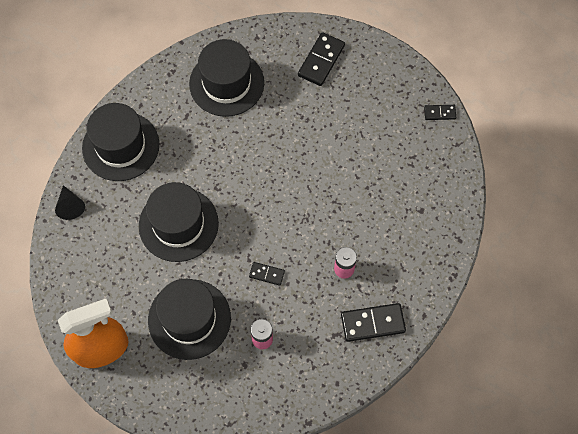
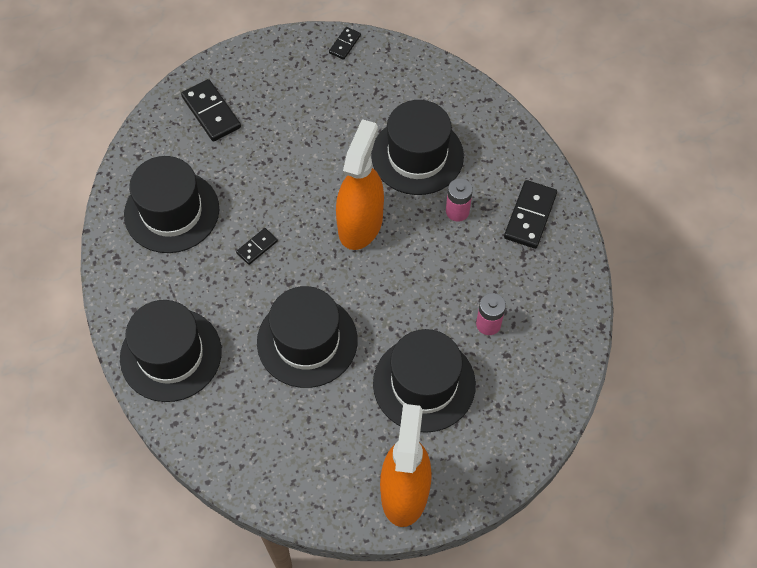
camera: 60 degrees left, 5 degrees down
black cone [55,185,85,220] -> none
black domino [249,262,285,286] -> black domino moved to [236,228,278,265]
none -> orange spray bottle [336,119,384,250]
none -> black hat [371,100,464,195]

